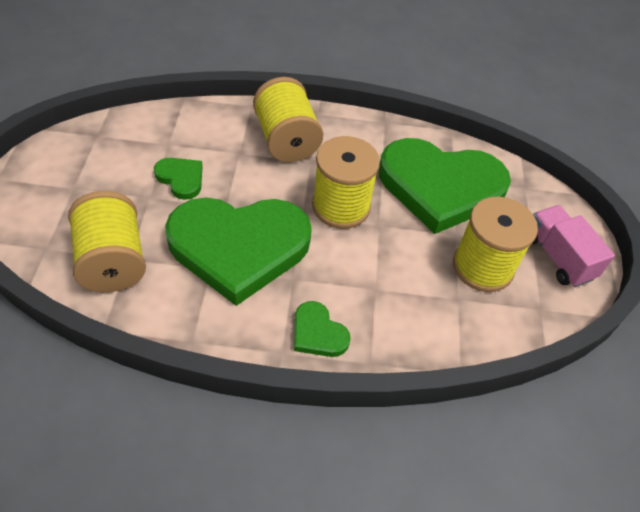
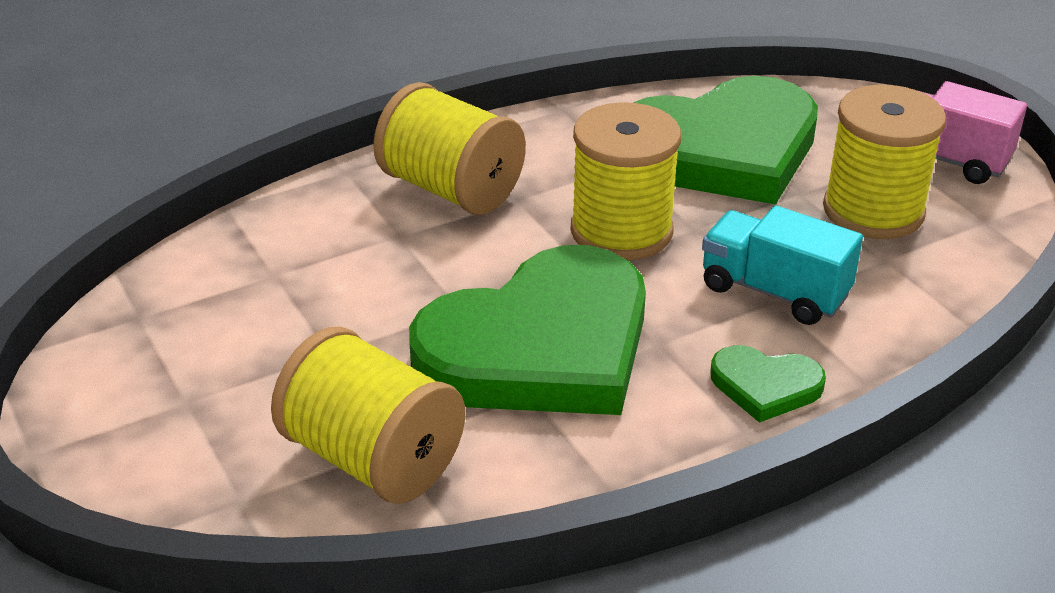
camera: 30 degrees left, 15 degrees down
green heart [154,158,203,200] -> none
none -> turquoise truck [702,205,863,325]

